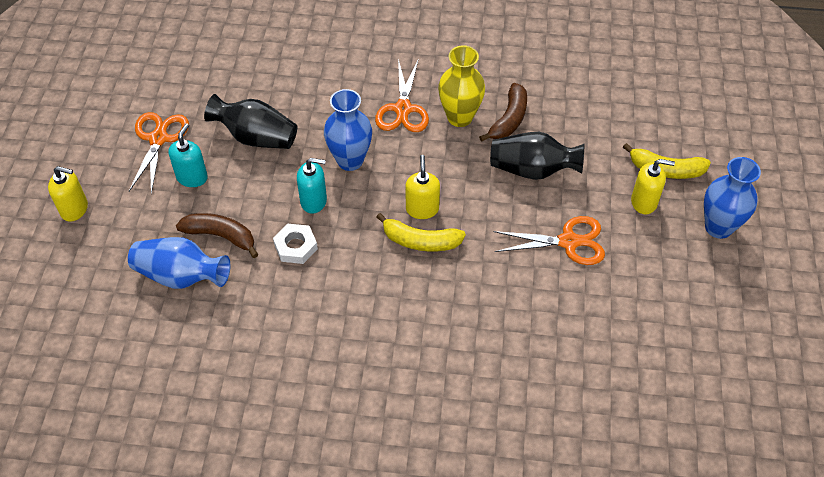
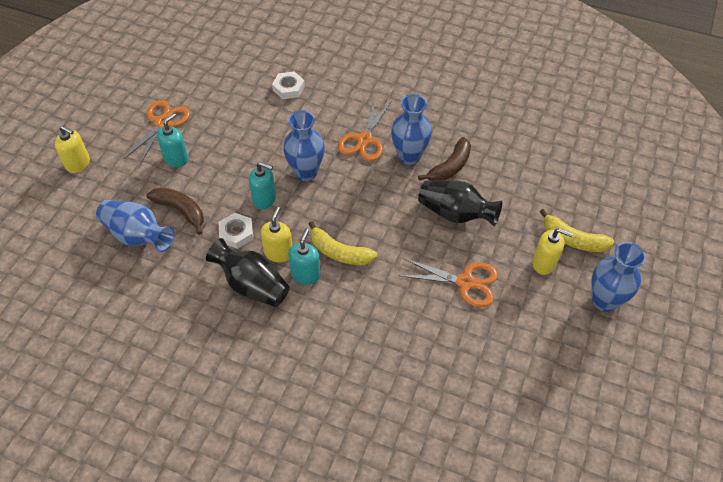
camera: 15 degrees right, 0 degrees up
black vase [204,94,297,149] -> black vase moved to [206,238,290,307]
yellow soap dispenser [406,155,440,219] -> yellow soap dispenser moved to [261,207,292,262]
yellow vase [438,45,485,127] -> blue vase [391,94,432,165]
none -> white nut [272,71,305,99]
none -> turquoise soap dispenser [288,229,321,284]

